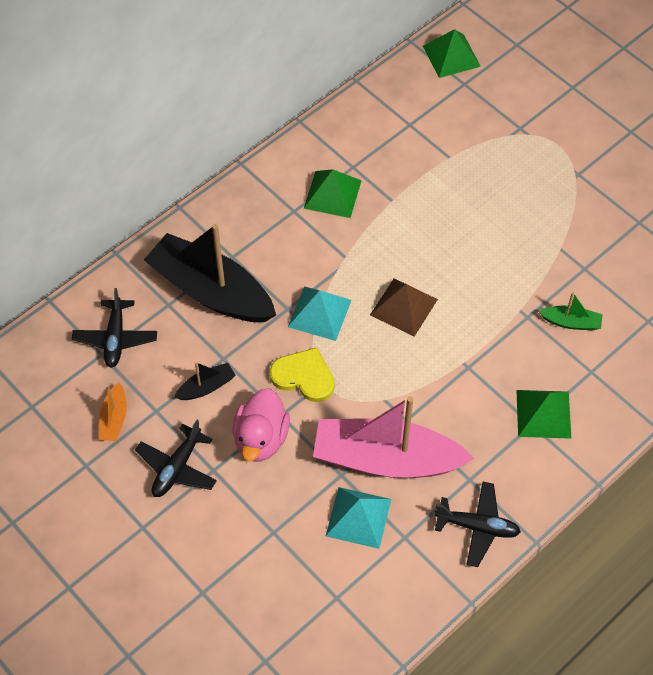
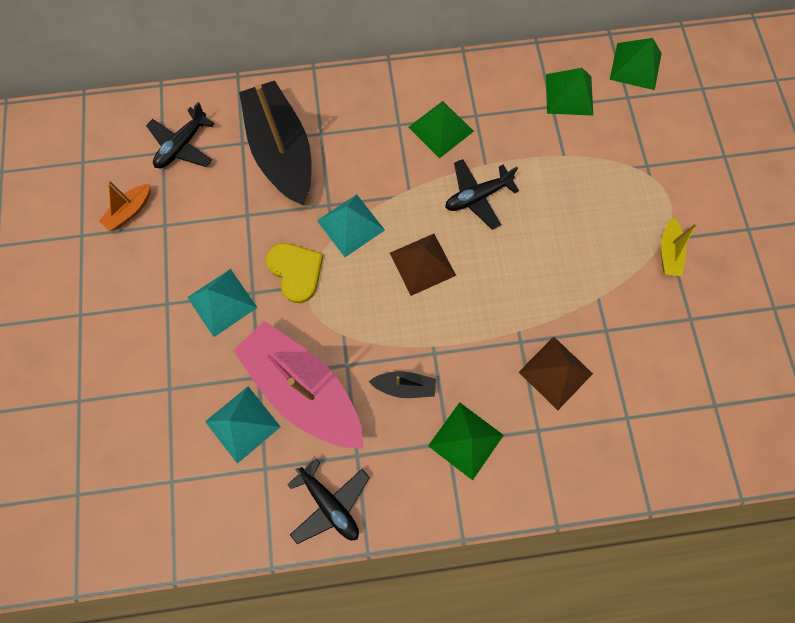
camera: 35 degrees right, 15 degrees up
black plane [135,420,217,497] -> black plane moved to [445,159,519,230]
black boat [174,362,236,400] -> black boat moved to [368,371,436,398]
pink duck [233,388,290,461] -> turquoise pyramid [187,269,257,337]
green boat [539,292,602,330] -> brown pyramid [519,337,593,410]
none -> green pyramid [546,68,593,116]
none -> yellow boat [661,218,697,276]

